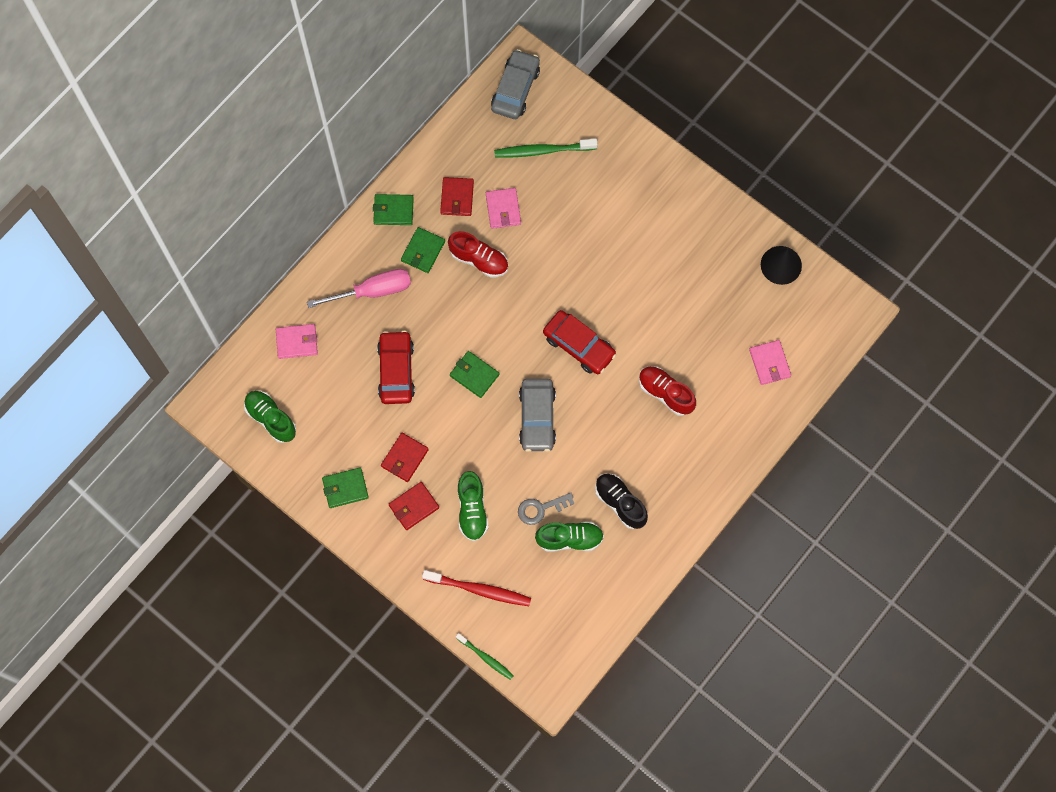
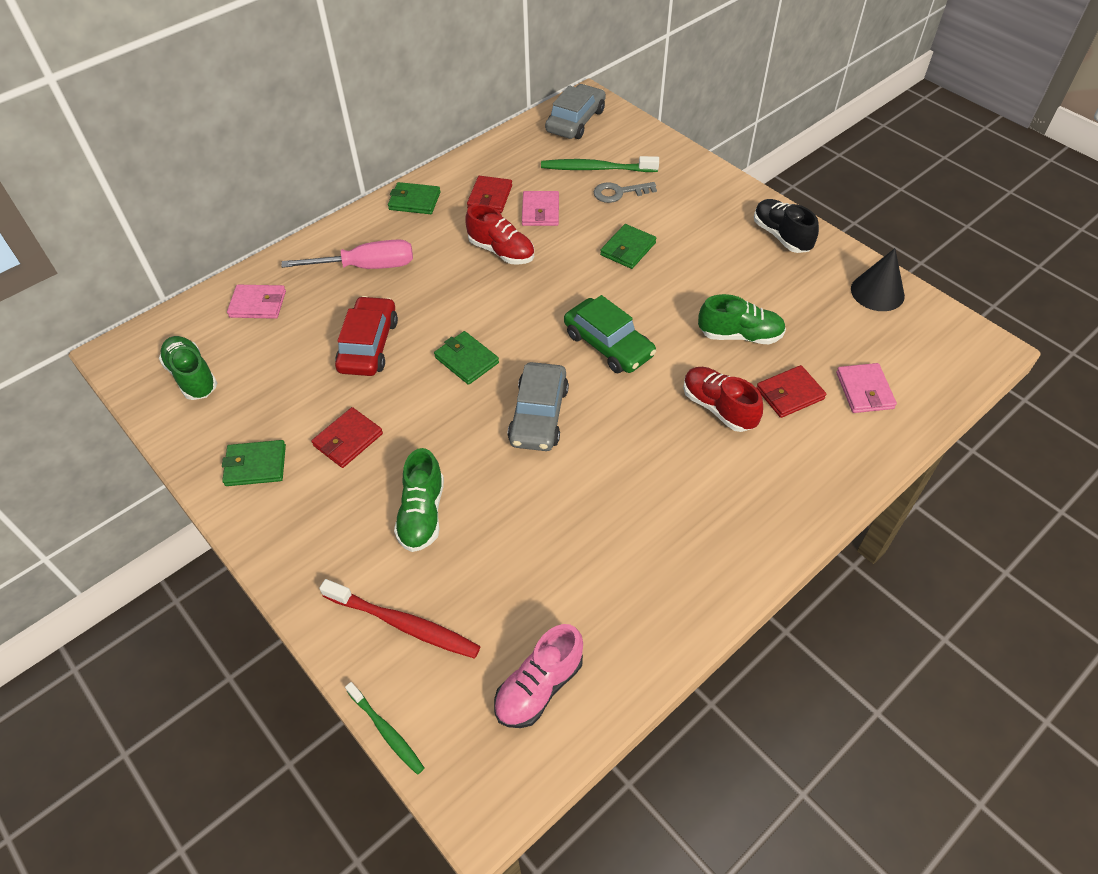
camera: 10 degrees right, 20 degrees down
red wallet [389,482,439,530] -> red wallet moved to [756,365,826,418]
green wallet [401,227,445,273] -> green wallet moved to [600,224,656,269]
grey key [518,493,574,525] -> grey key moved to [594,182,657,203]
green shoe [535,521,604,552] -> green shoe moved to [698,294,786,344]
red car [543,310,616,374] -> green car [564,295,656,373]
black shoe [595,473,648,529] -> black shoe moved to [754,199,819,253]
none -> pink shoe [494,624,583,728]

